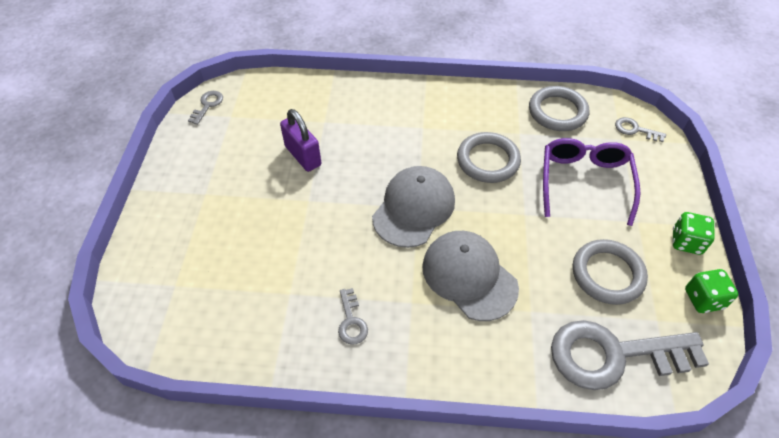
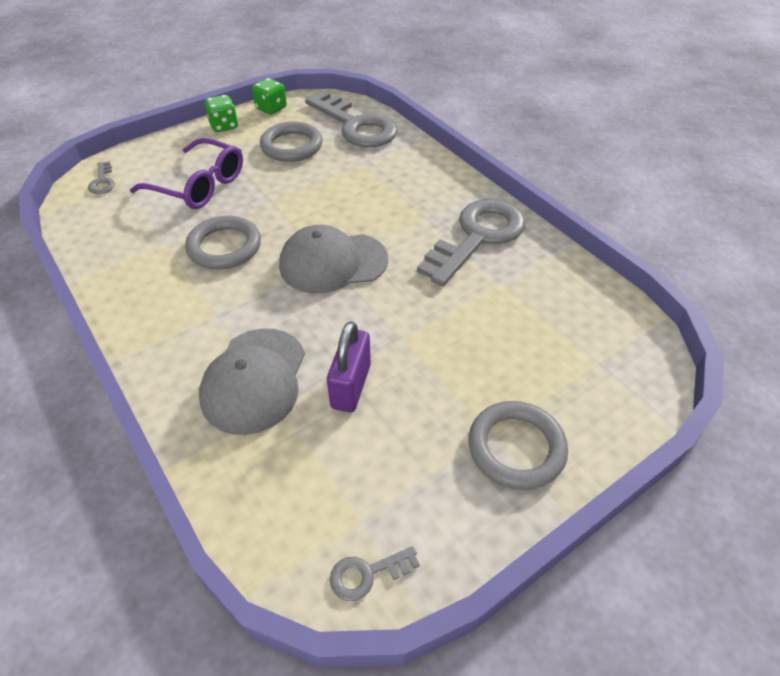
camera: 130 degrees left, 5 degrees down
grey key [338,288,368,345] -> grey key [417,199,526,286], size x2.38
grey cap [422,231,519,321] -> grey cap moved to [199,328,305,435]
grey ring [529,86,589,131] -> grey ring moved to [469,401,568,490]
purple glasses [543,138,640,226] -> purple glasses turned 120 degrees counterclockwise [130,138,243,209]

